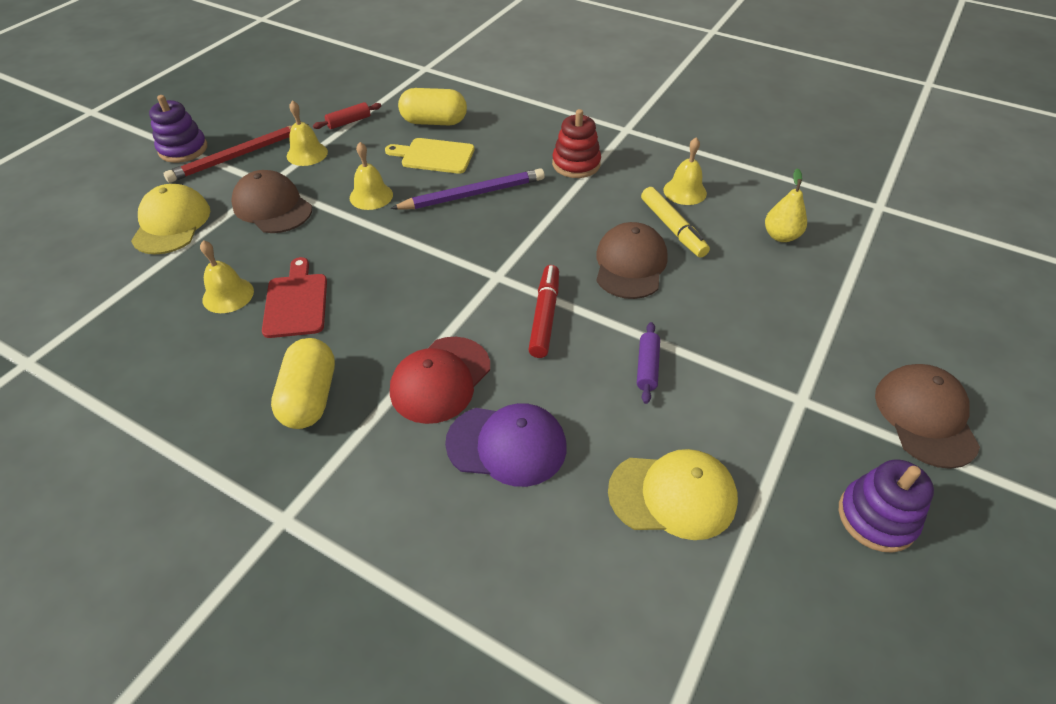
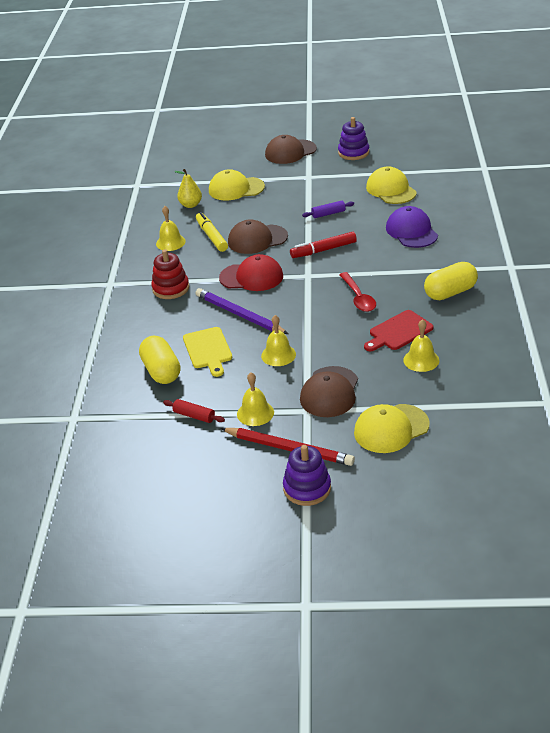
camera: 115 degrees left, 10 degrees down
red cap [390,337,490,424] -> red cap moved to [219,254,283,291]
yellow marker [641,187,710,258] -> yellow marker turned 60 degrees counterclockwise [196,212,228,252]
none -> yellow cap [209,169,265,200]
none -> red spoon [339,272,376,312]

